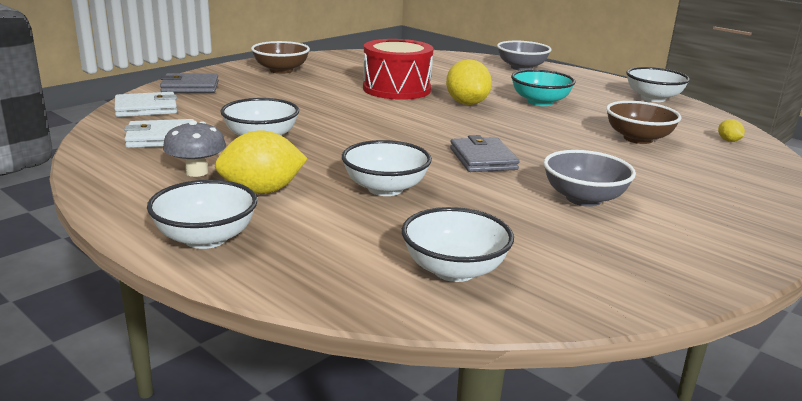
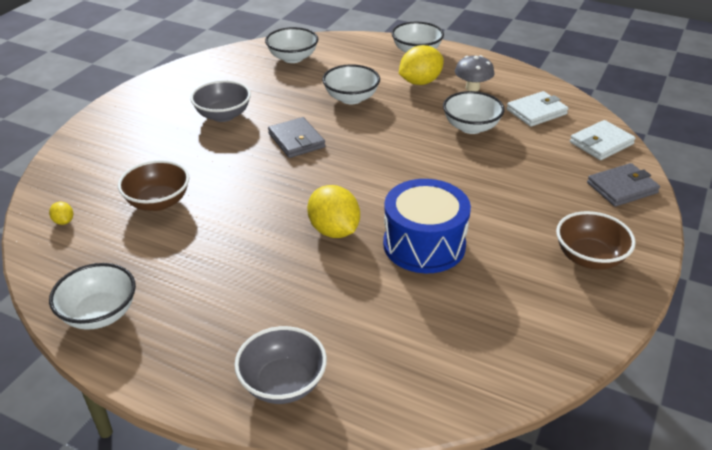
camera: 165 degrees right, 15 degrees up
red drum [363,39,433,100] -> blue drum [383,179,471,273]
turquoise bowl [511,70,575,106] -> none

